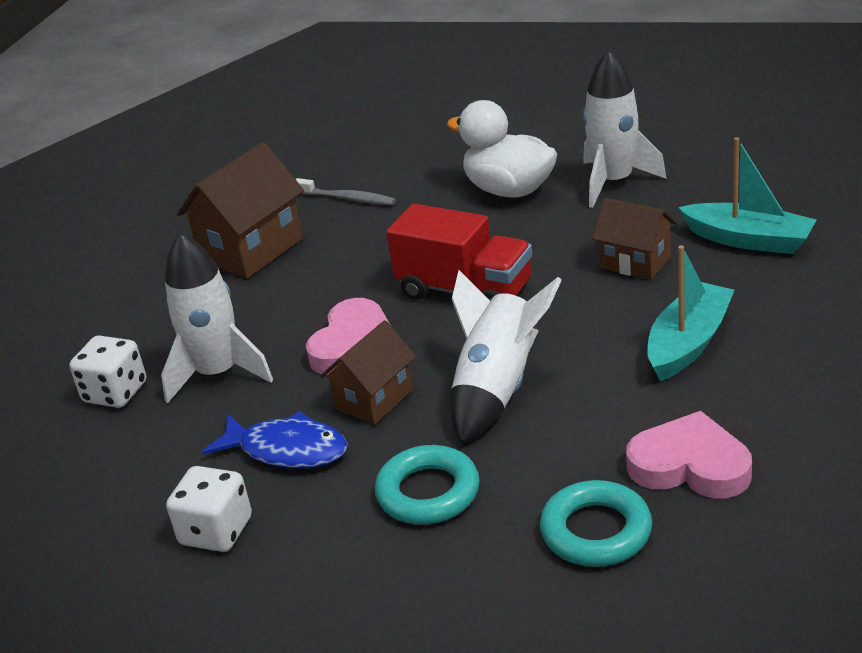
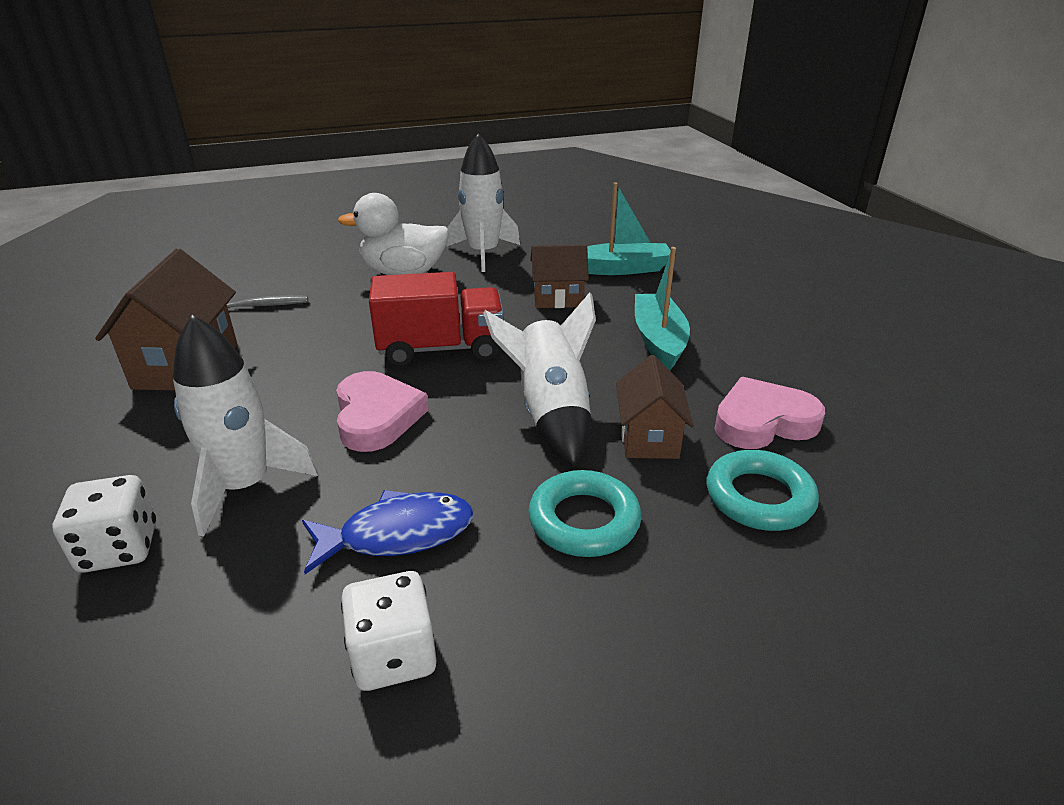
camera: 40 degrees left, 0 degrees up
brown house [321,320,416,425] -> brown house moved to [616,355,694,459]

